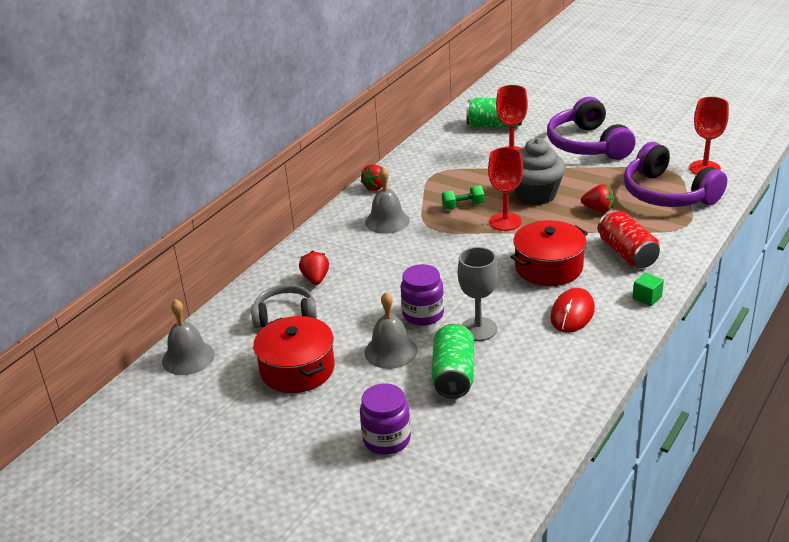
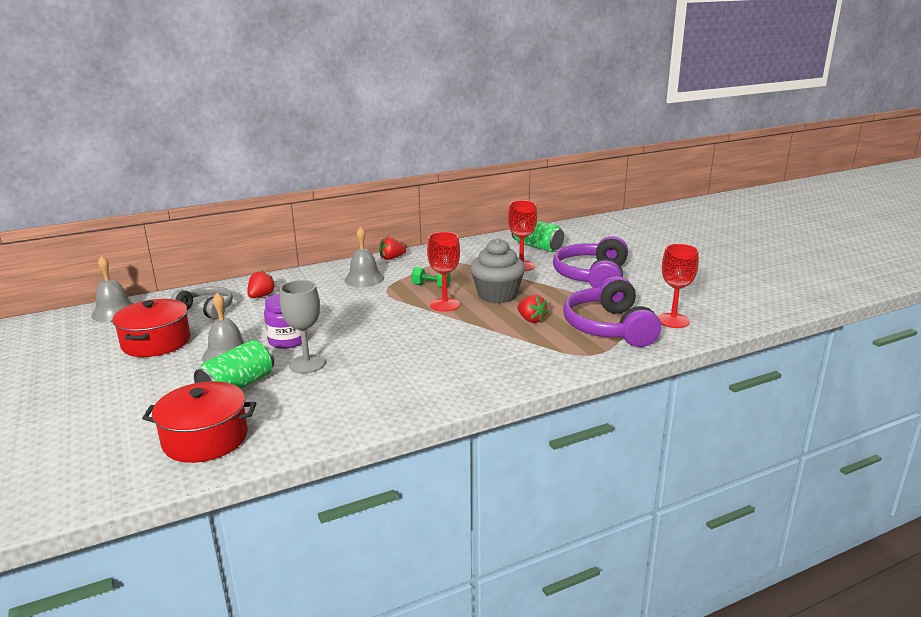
camera: 30 degrees right, 10 degrees down
purple jar [360,383,411,455] -> none
red pot [510,220,588,286] -> red pot moved to [142,381,256,463]
red mouse [550,288,595,333] -> none
red can [598,210,660,268] -> none
green cube [633,272,664,306] -> none

